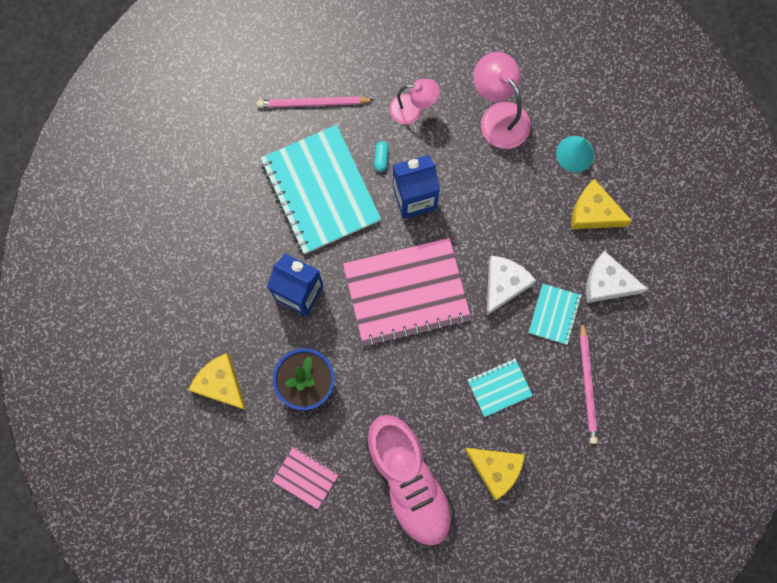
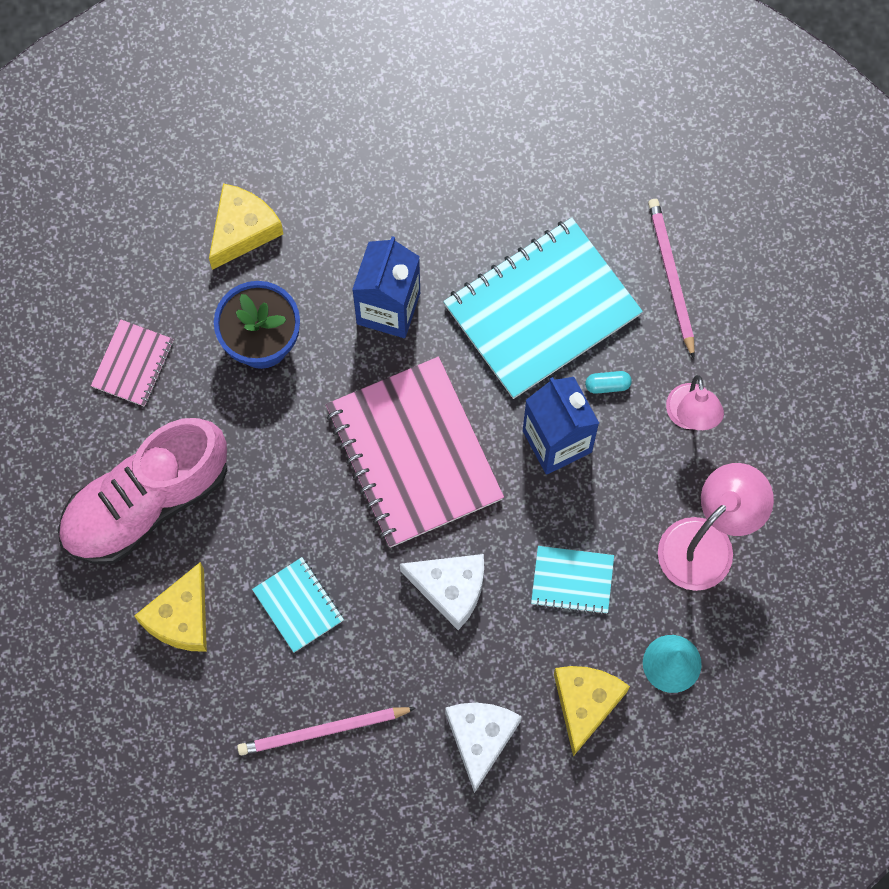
camera: 80 degrees right, 5 degrees down
turquoise notebook [529,284,582,345] -> turquoise notebook moved to [531,546,614,615]

